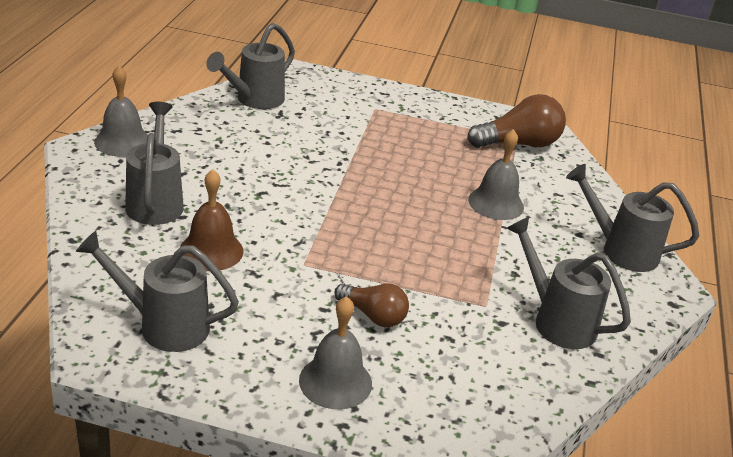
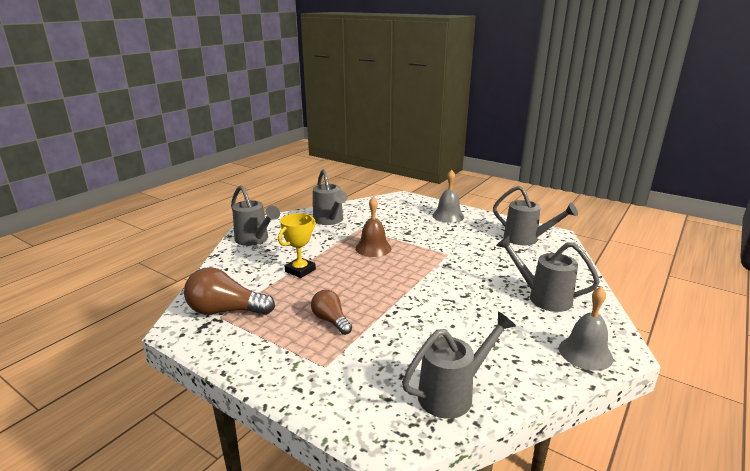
camera: 155 degrees left, 10 degrees down
grey watering can [125,102,184,225] -> grey watering can turned 105 degrees clockwise [496,235,600,312]
brown bell [180,169,243,271] -> brown bell moved to [355,197,392,257]
brown light bulb [335,284,409,327] -> brown light bulb moved to [311,290,352,335]
grey bell [468,129,524,220] -> yellow trophy [278,213,316,278]

